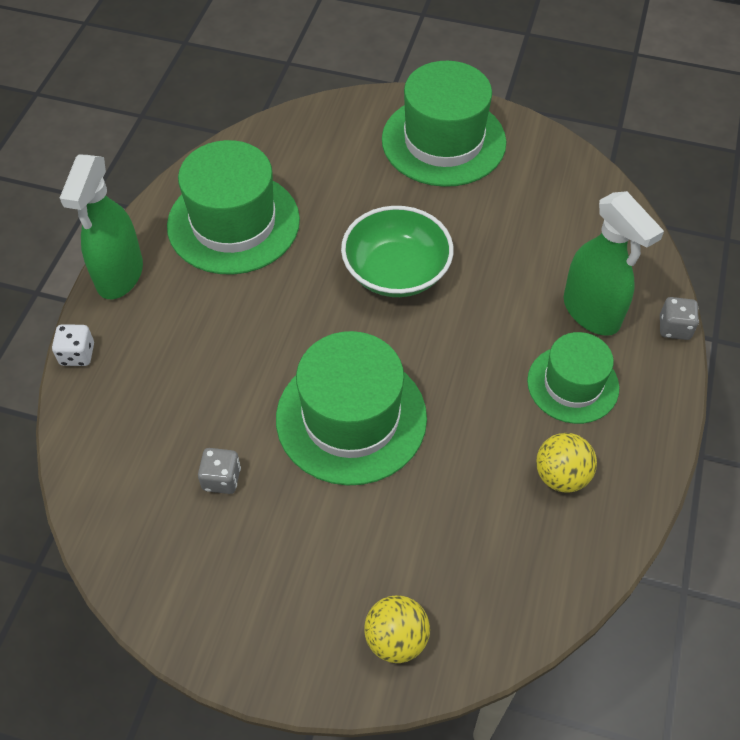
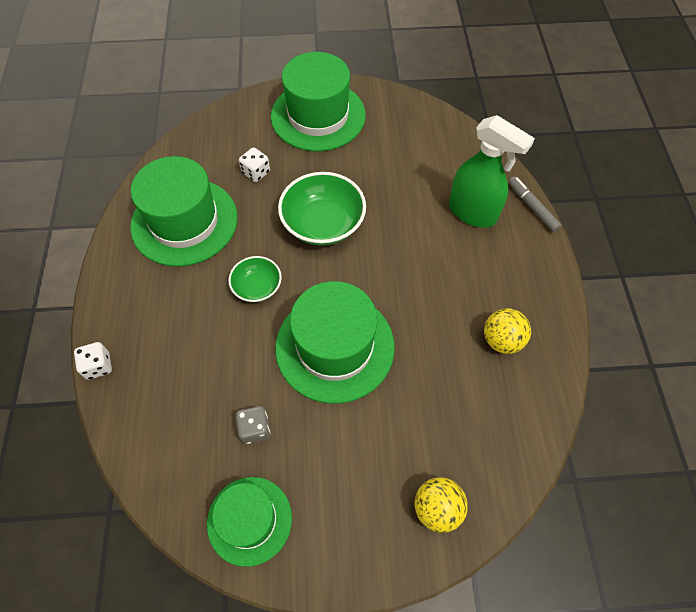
camera: 20 degrees left, 5 degrees up
green spray bottle [60,154,143,299] -> none
green hat [527,332,619,424] -> green hat moved to [207,477,292,567]
grey dice [660,297,699,340] -> grey marker [508,176,562,232]
none -> green bowl [229,256,282,302]
none -> white dice [239,147,270,182]

